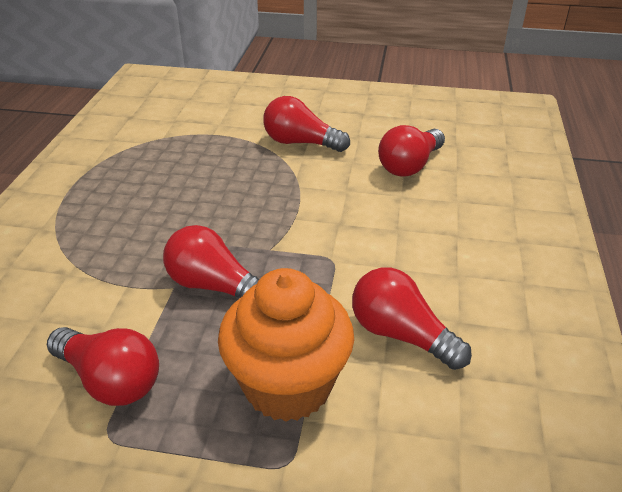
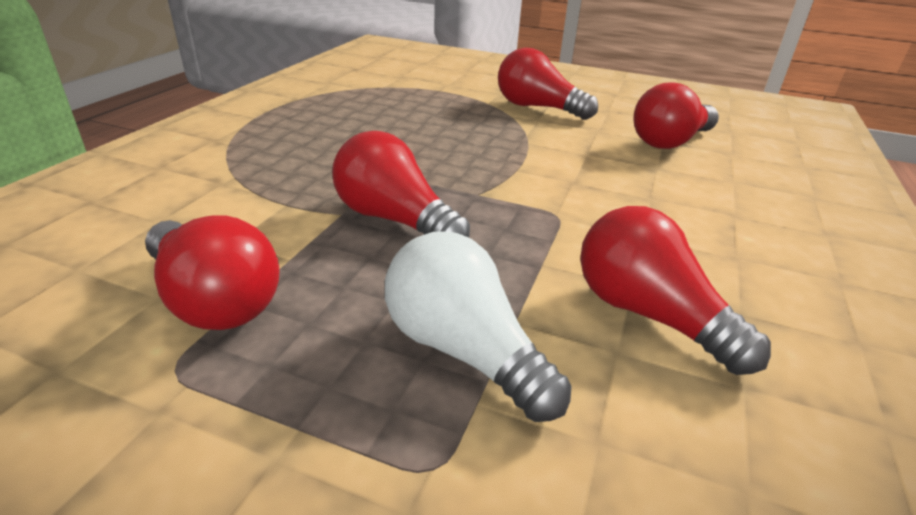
camera: 10 degrees right, 5 degrees down
orange cupcake [218,268,354,422] -> white light bulb [385,231,572,422]

